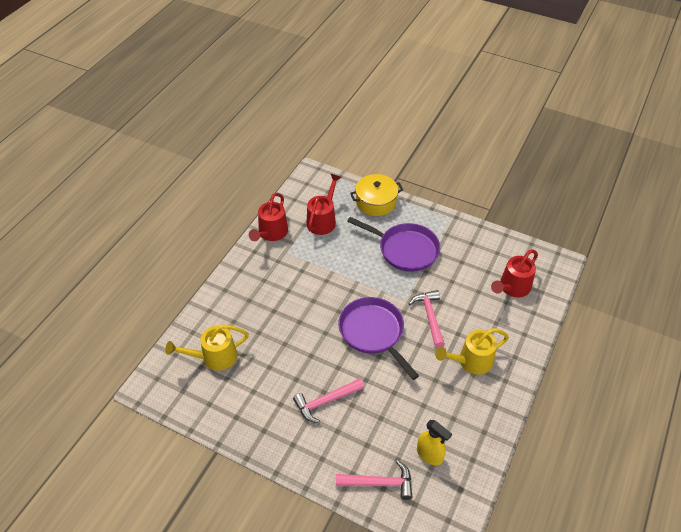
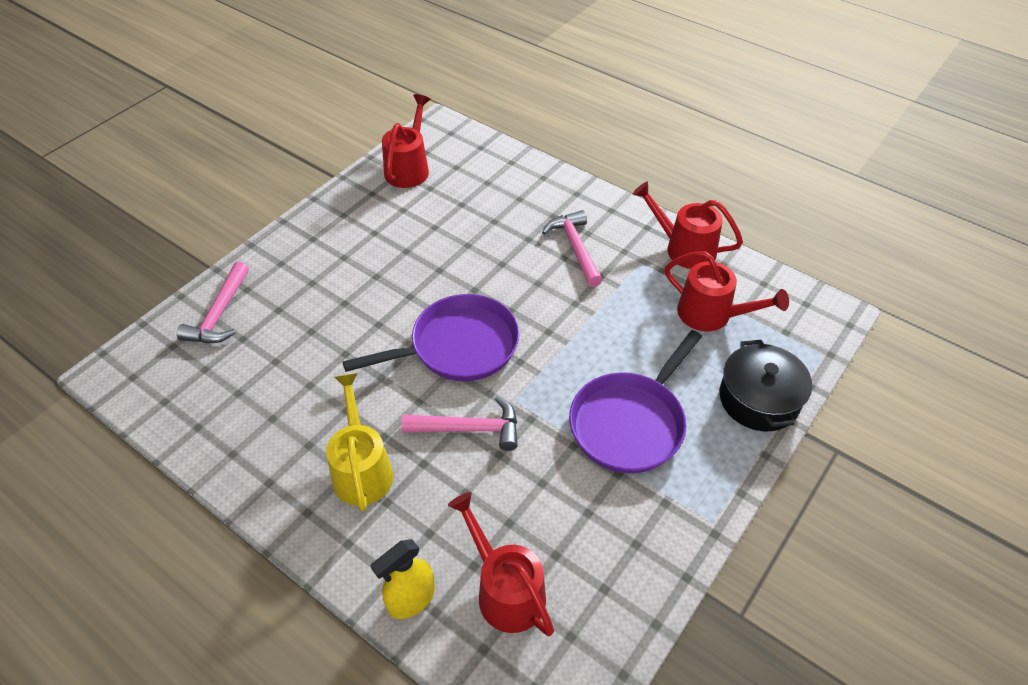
camera: 100 degrees right, 0 degrees up
yellow watering can [165,324,249,370] -> none
pink hammer [293,378,365,423] -> pink hammer moved to [542,210,603,287]
yellow pot [350,174,403,216] -> black pot [719,340,812,431]
yellow spray bottle [417,420,452,466] -> yellow spray bottle moved to [371,539,435,619]
none -> red watering can [382,94,430,188]

